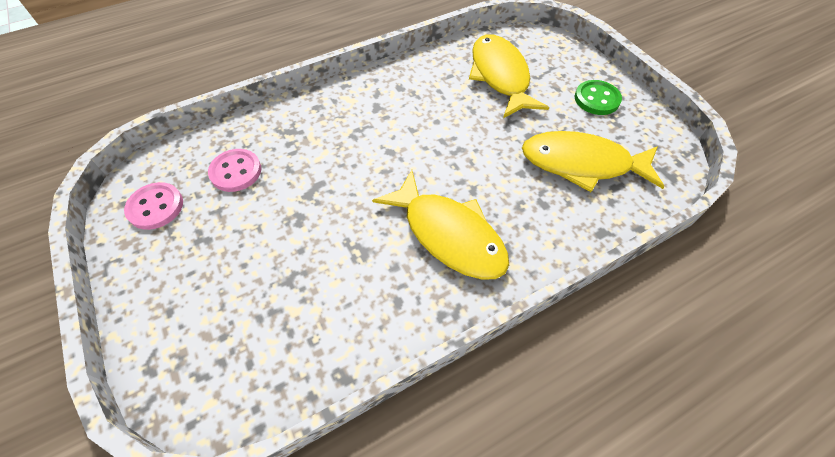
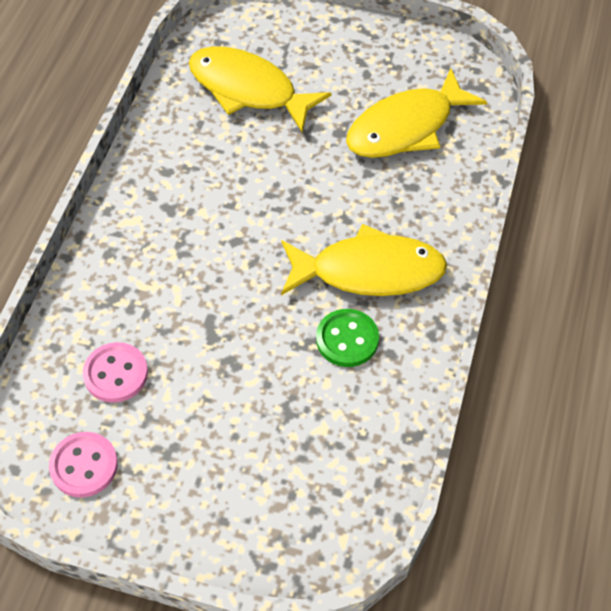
camera: 45 degrees left, 0 degrees up
green button [575,80,622,115] -> green button moved to [316,309,379,367]

